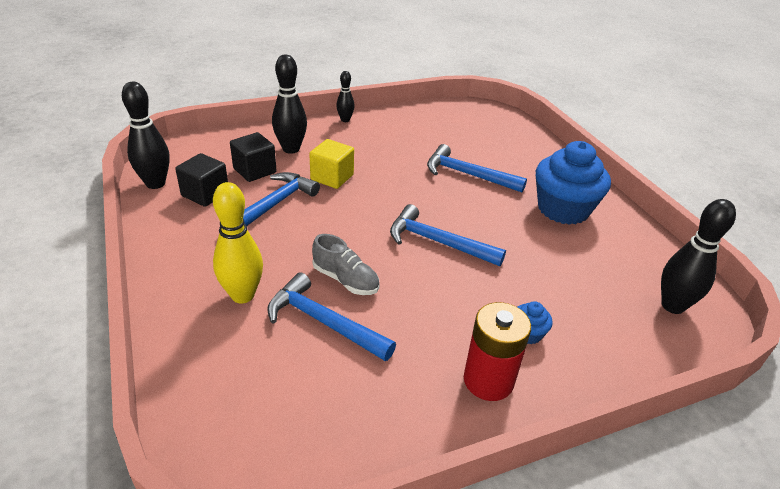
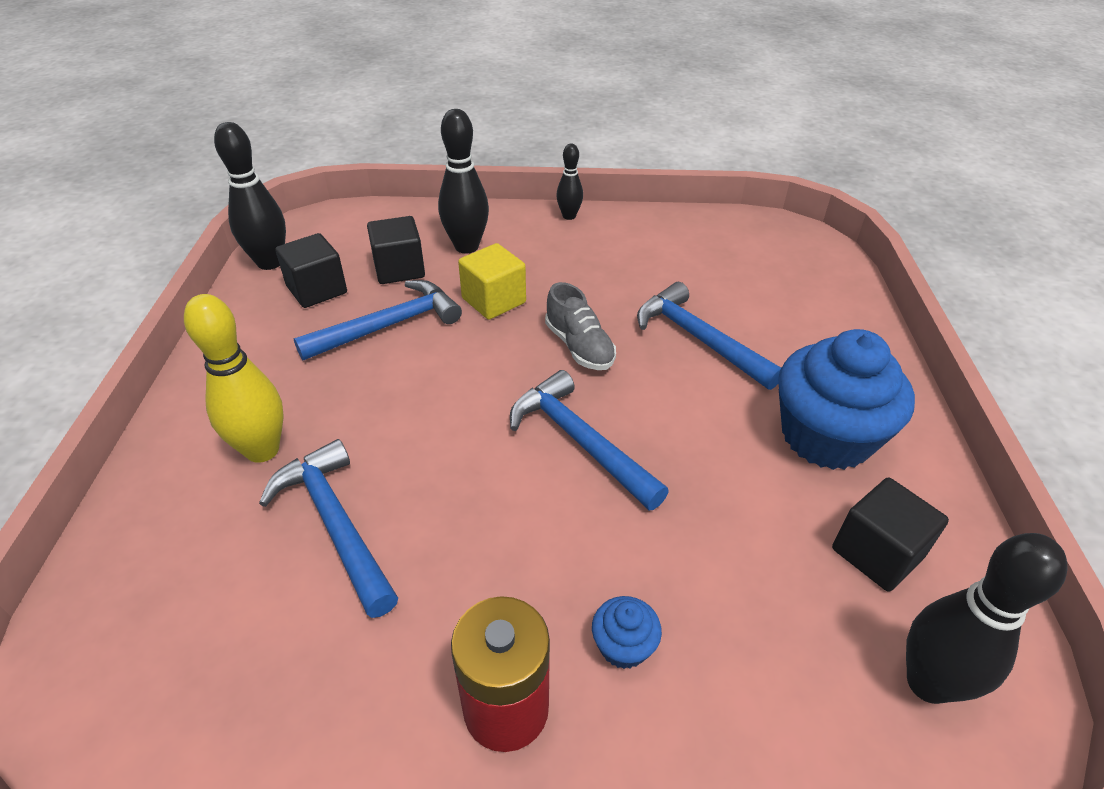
camera: 25 degrees right, 5 degrees up
grey shoe [312,234,379,295] -> grey shoe moved to [545,282,616,370]
none -> black cube [832,477,949,592]

